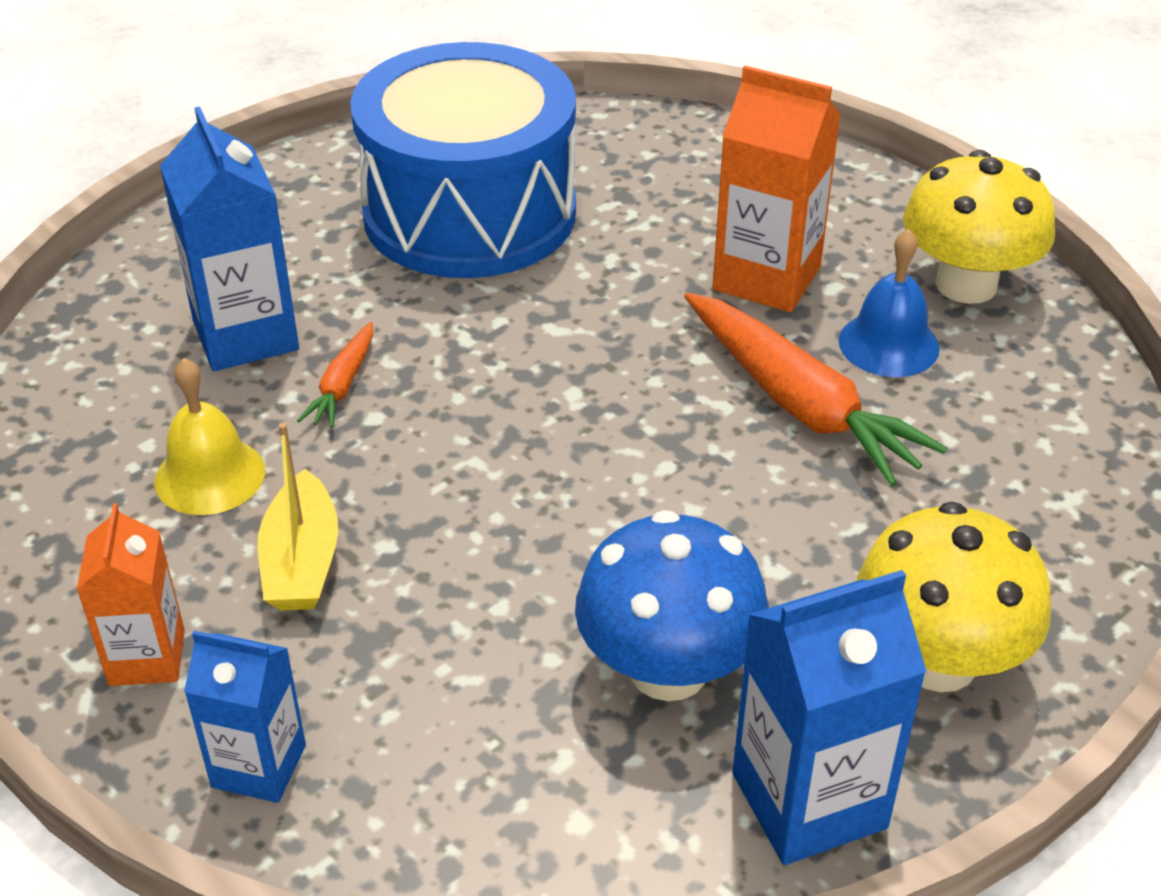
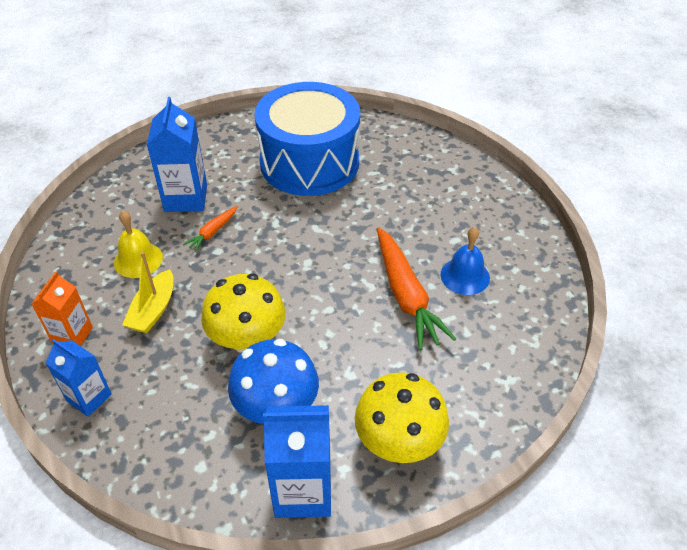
camera: 20 degrees right, 5 degrees up
orange carton [713,66,841,312] -> none
yellow mushroom [903,150,1055,304] -> yellow mushroom moved to [201,274,286,353]

